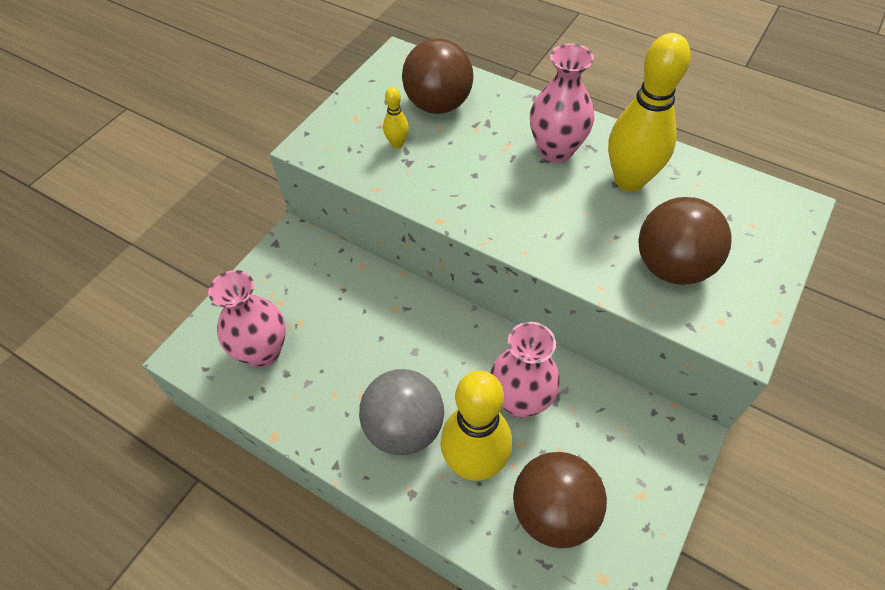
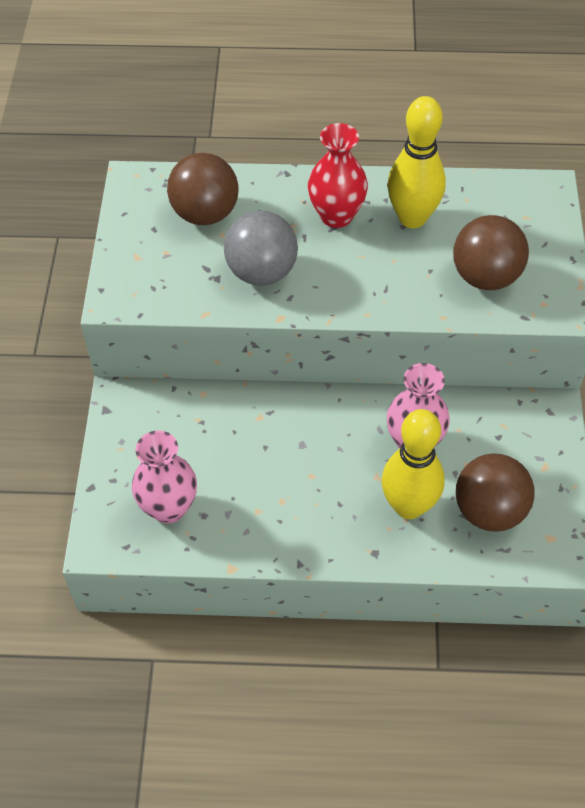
camera: 30 degrees left, 0 degrees up
grey ball [359,369,444,455] -> grey ball moved to [224,211,298,286]
yellow bowling pin [383,87,409,148] -> none
pink vase [530,43,594,163] -> red vase [308,123,368,228]

